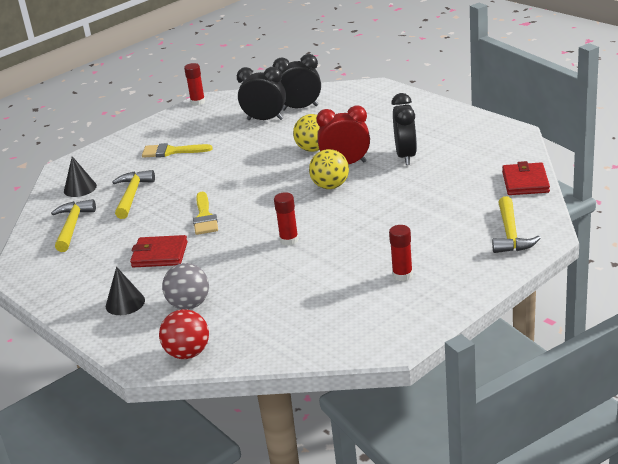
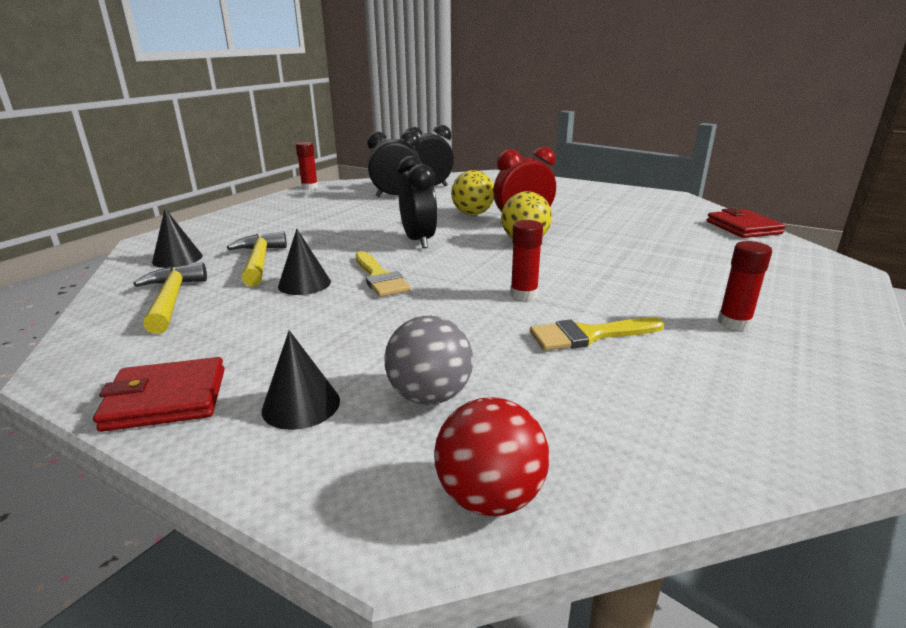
camera: 20 degrees left, 5 degrees down
red wallet [130,235,188,267] -> red wallet moved to [93,357,225,432]
yellow brush [142,143,213,158] -> yellow brush moved to [530,317,665,351]
black clock [391,93,417,165] -> black clock moved to [398,156,438,249]
yellow hammer [492,196,541,253] -> none
none -> black cone [278,229,331,295]

